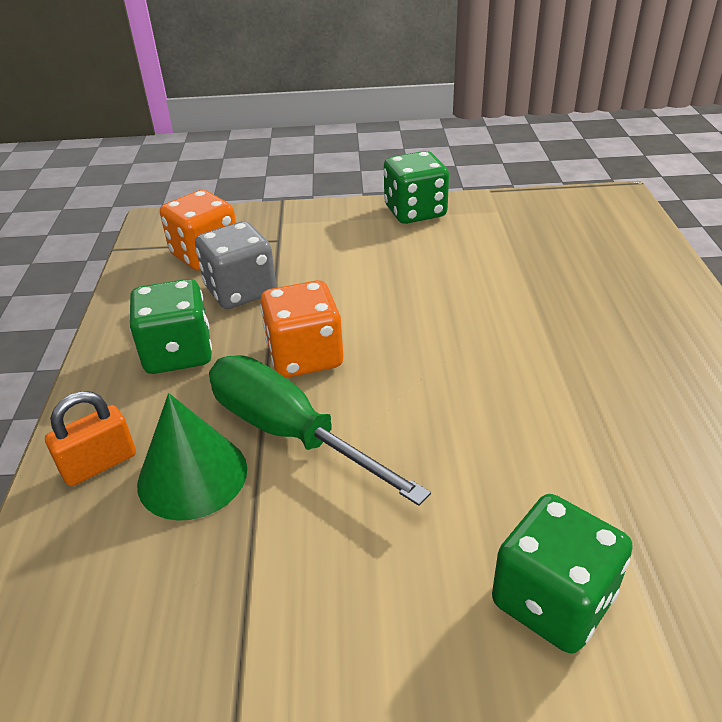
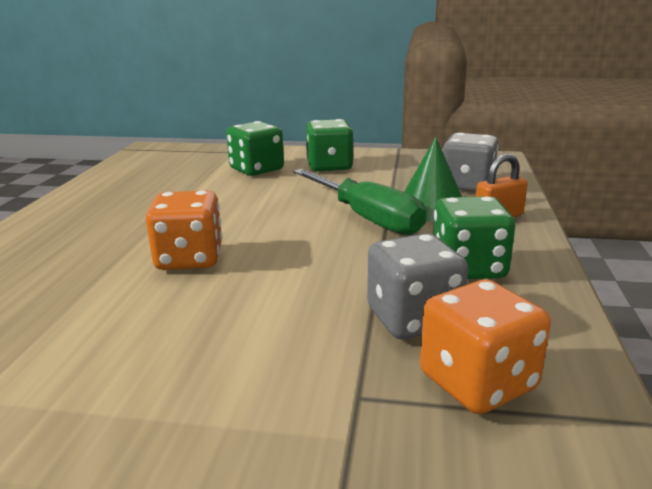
camera: 170 degrees left, 15 degrees down
orange dice [260,280,343,378] -> orange dice moved to [146,190,222,270]
green dice [384,151,449,224] -> green dice moved to [306,119,354,171]
none -> grey dice [442,133,498,192]

